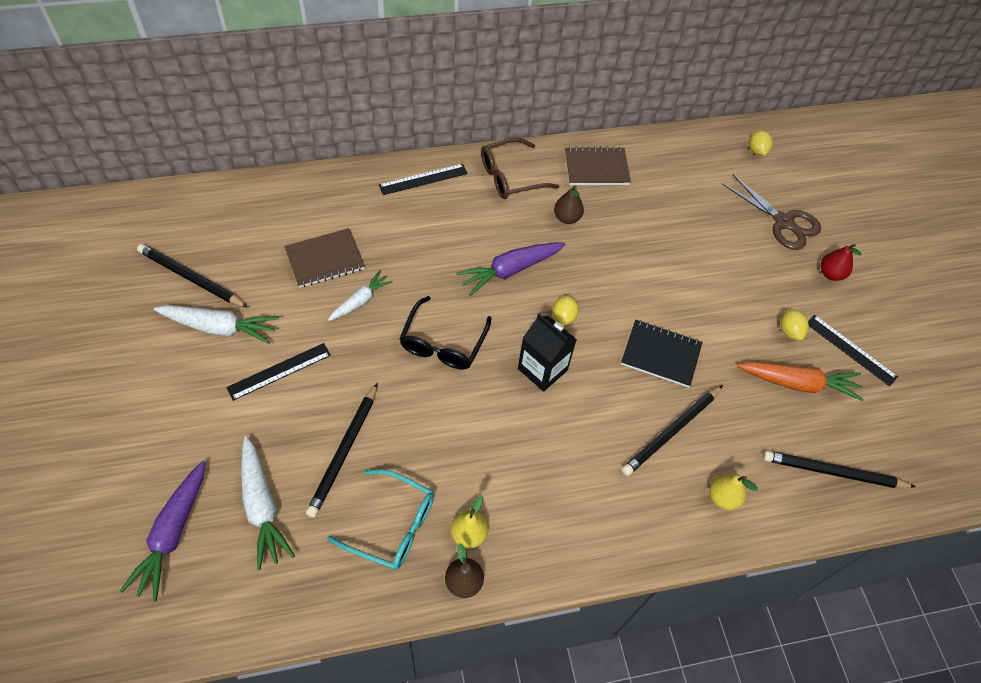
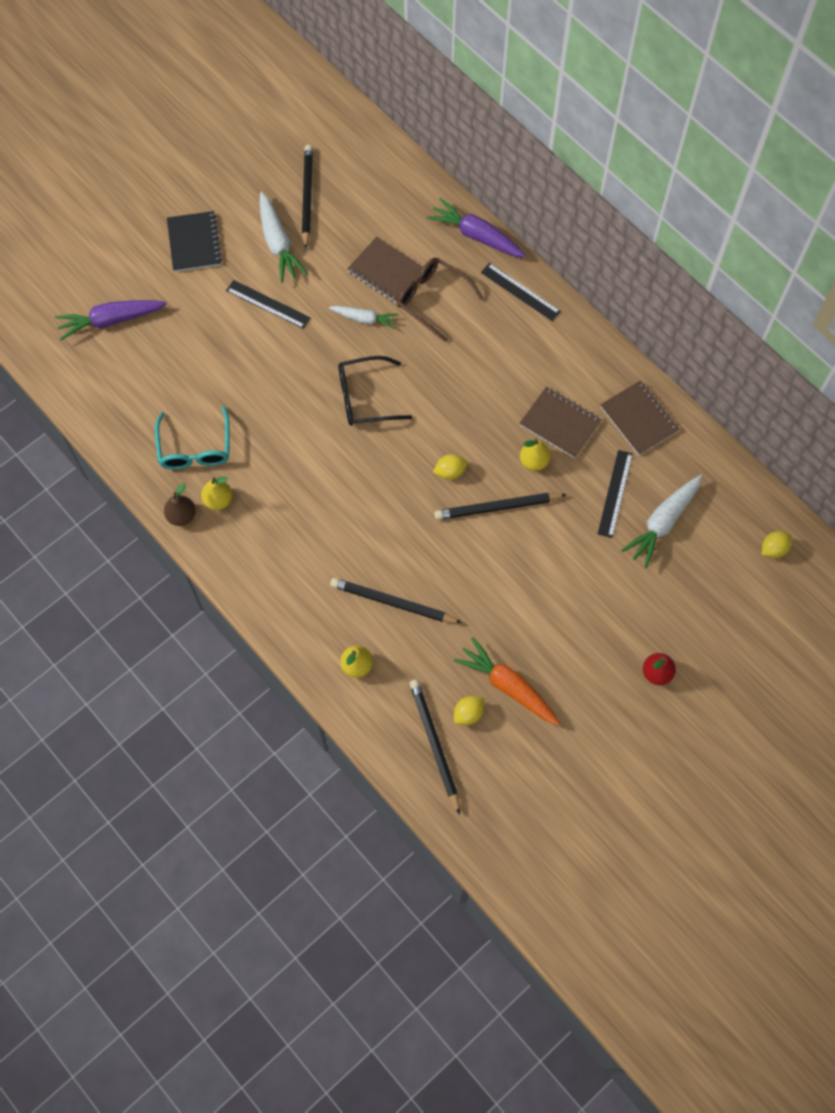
camera: 65 degrees right, 10 degrees up
white carrot [241,436,295,570] -> white carrot moved to [621,475,702,568]
black pencil [306,383,378,518] -> black pencil moved to [434,493,567,520]
purple carrot [456,243,565,296] -> purple carrot moved to [427,198,526,257]
brown glasses [481,138,559,199] -> brown glasses moved to [397,258,483,342]
black carton [518,314,577,392] -> none
brown pear [554,185,584,224] -> brown notebook [519,387,602,458]
black notebook [621,320,703,388] -> black notebook moved to [167,211,222,272]
brown scissors [722,175,821,250] -> none
orange carrot [737,362,864,401] -> orange carrot turned 150 degrees clockwise [454,637,560,725]
yellow lemon [780,309,809,341] -> yellow lemon moved to [454,696,484,725]
black ruler [808,315,898,386] -> black ruler moved to [598,450,633,538]
none -> yellow pear [520,439,551,471]

